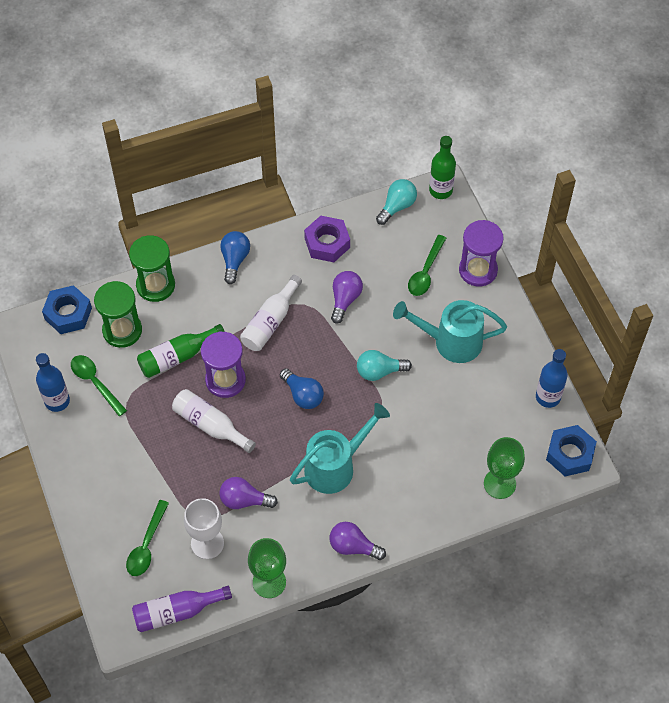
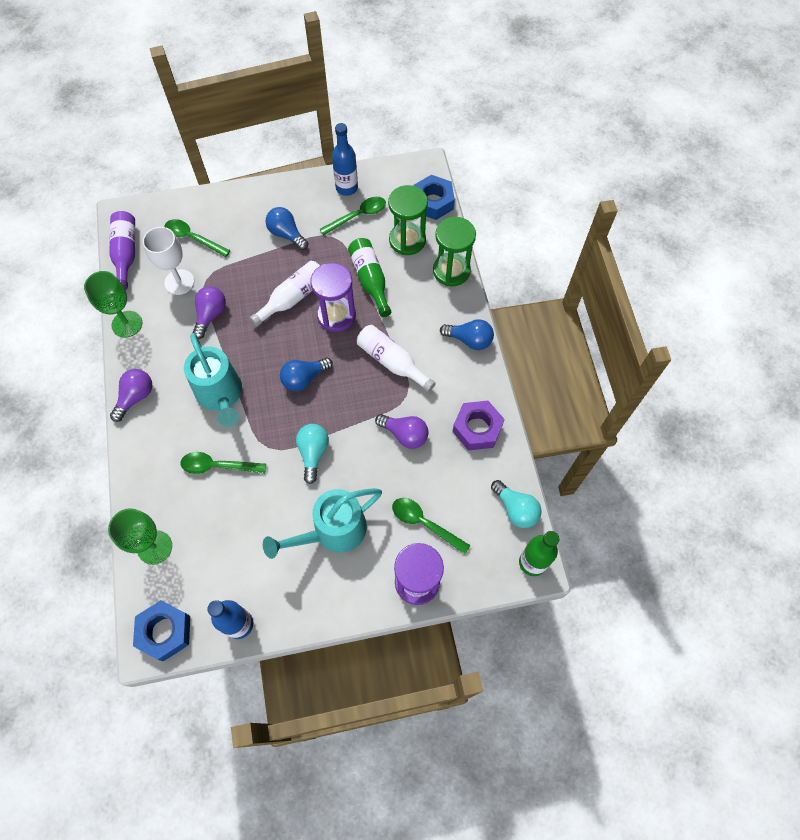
camera: 100 degrees right, 5 degrees up
turquoise watering can [393,300,507,363] -> turquoise watering can turned 135 degrees counterclockwise [263,488,382,559]
none -> green spoon [181,452,266,474]
none -> blue light bulb [265,207,309,250]

